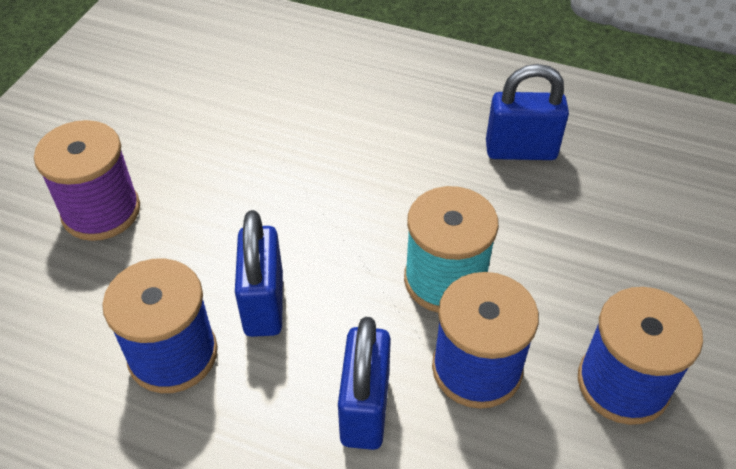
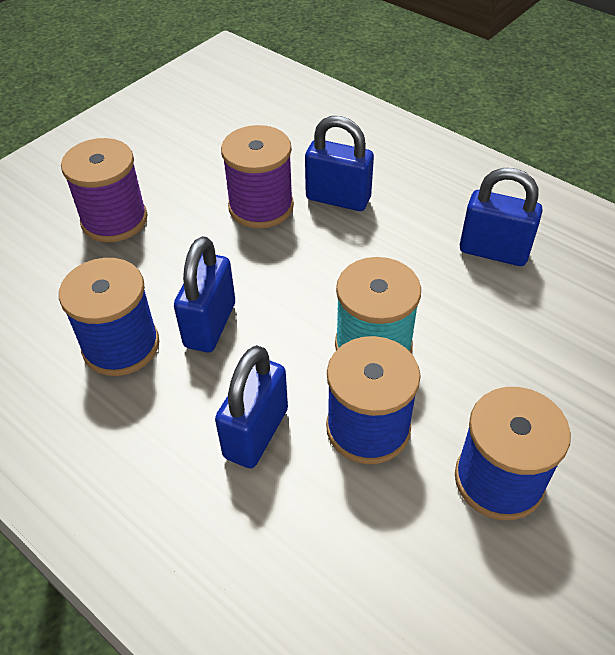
camera: 20 degrees right, 0 degrees up
none -> purple spool [221,125,294,229]
none -> blue padlock [305,116,374,211]

